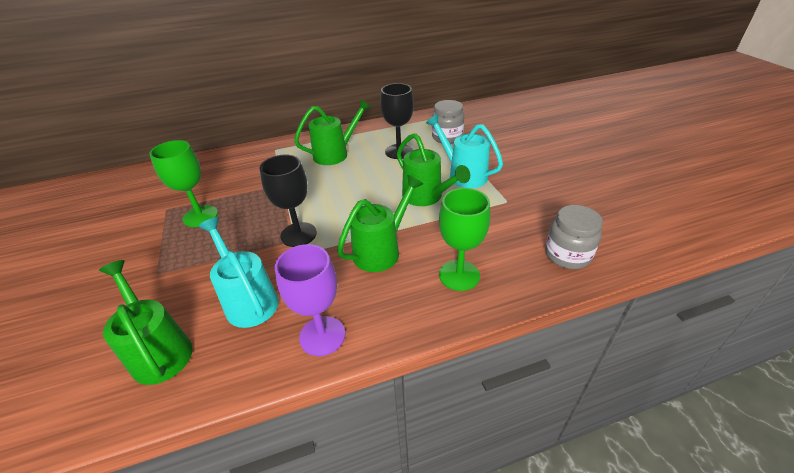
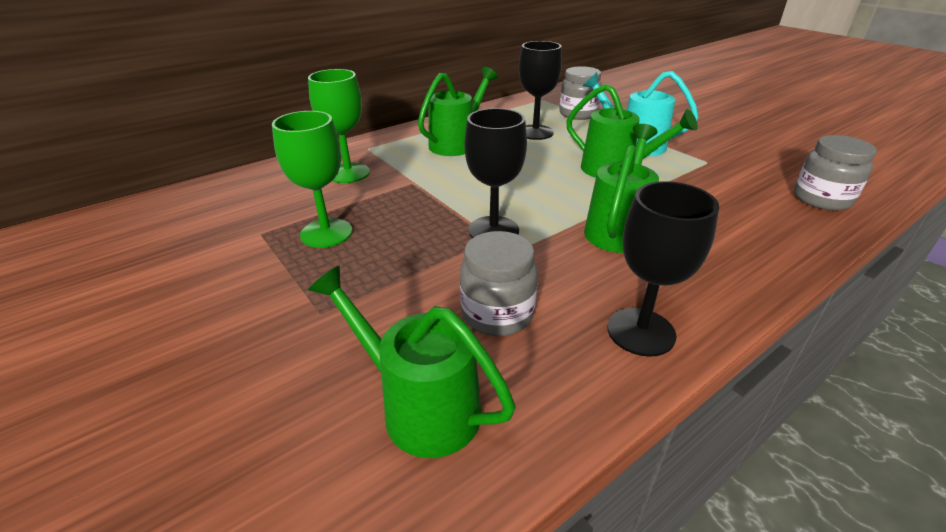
camera: 20 degrees left, 5 degrees down
turquoise watering can [198,217,279,328] -> grey jar [460,231,538,336]
purple goblet [275,244,345,356] -> black goblet [607,181,719,357]
green goblet [439,188,490,291] -> green goblet moved to [308,69,370,183]

